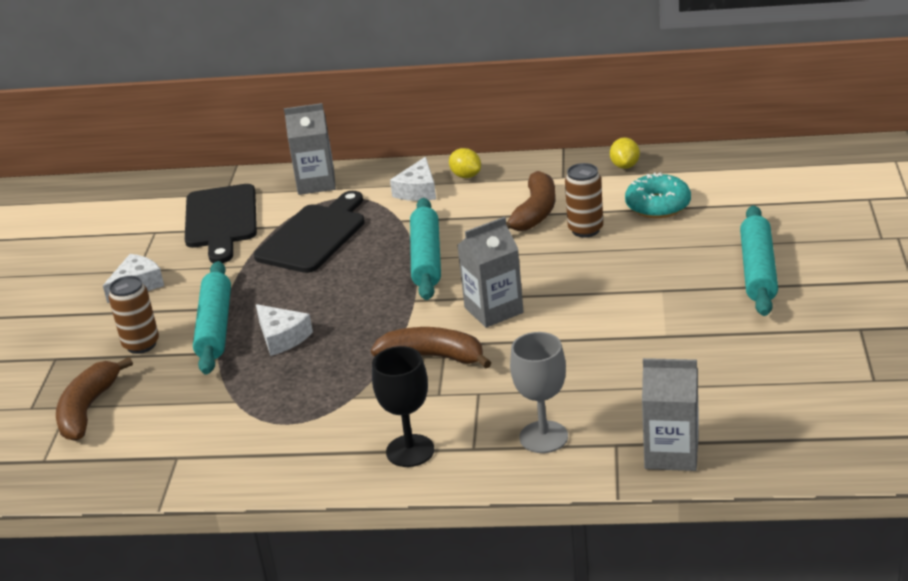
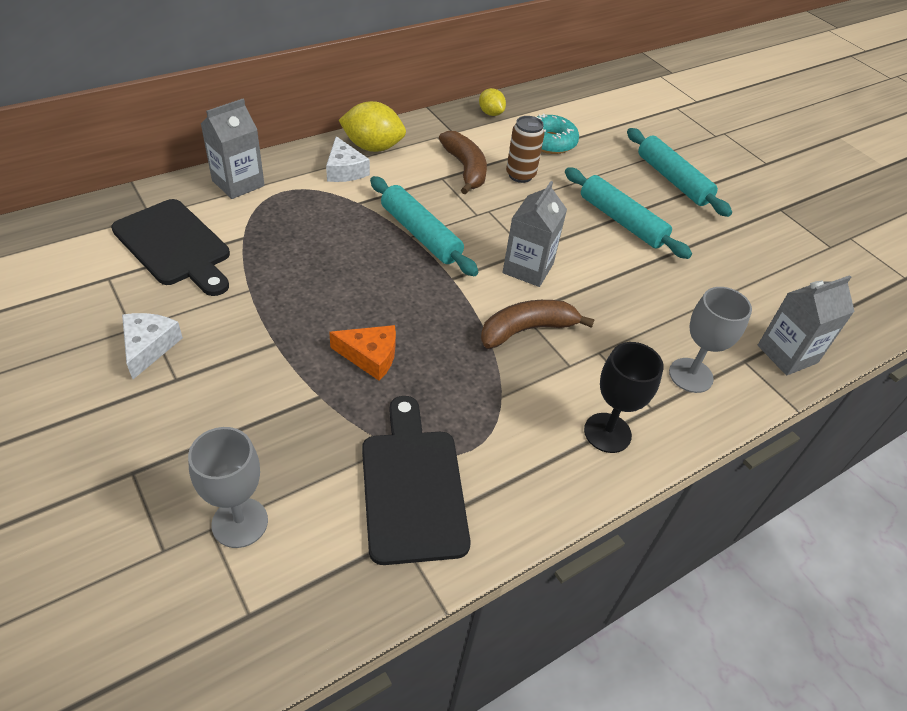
camera: 45 degrees left, 15 degrees up
brown banana [56,357,133,441] -> grey goblet [188,427,268,548]
brown can [109,276,159,354] -> none
turquoise rolling pin [193,261,231,375] -> turquoise rolling pin moved to [565,167,692,259]
black cutting board [254,191,365,273] -> black cutting board moved to [362,396,471,565]
white cheese [256,304,313,356] -> orange cheese [329,325,396,381]
yellow lemon [449,148,481,178] -> yellow lemon [339,101,406,152], size x1.73

